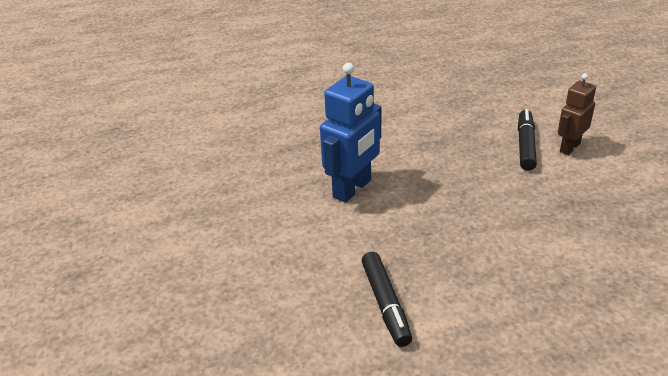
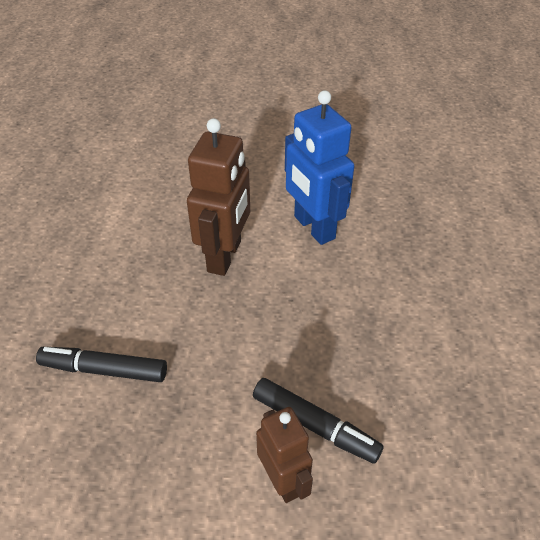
camera: 110 degrees right, 10 degrees up
black marker [362,252,412,347] -> black marker moved to [36,347,167,382]
none -> brown robot [187,118,250,276]

